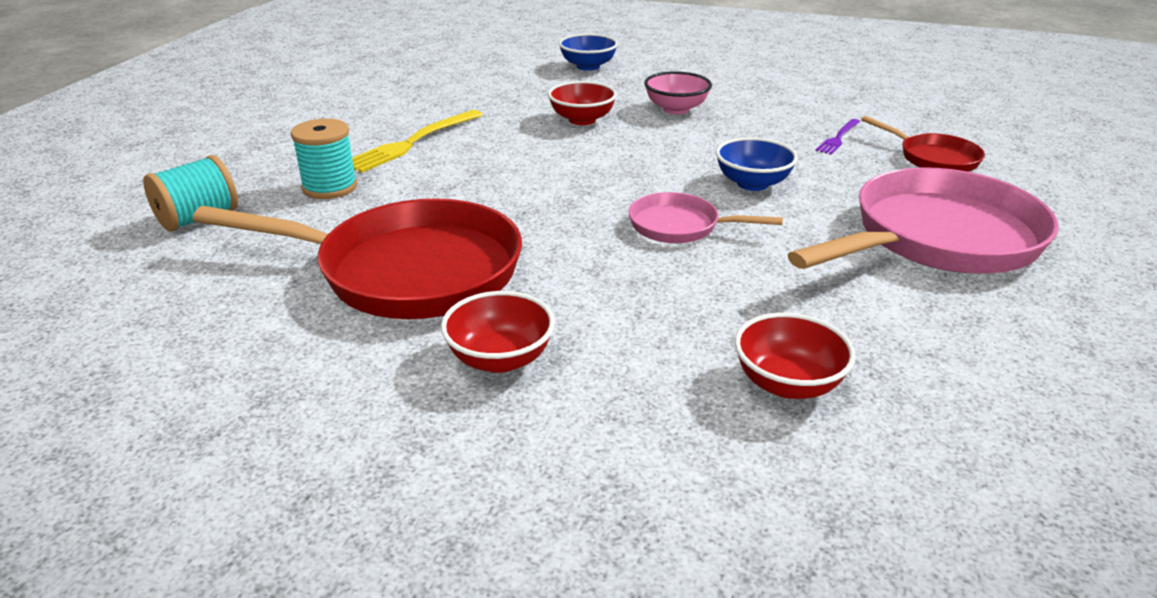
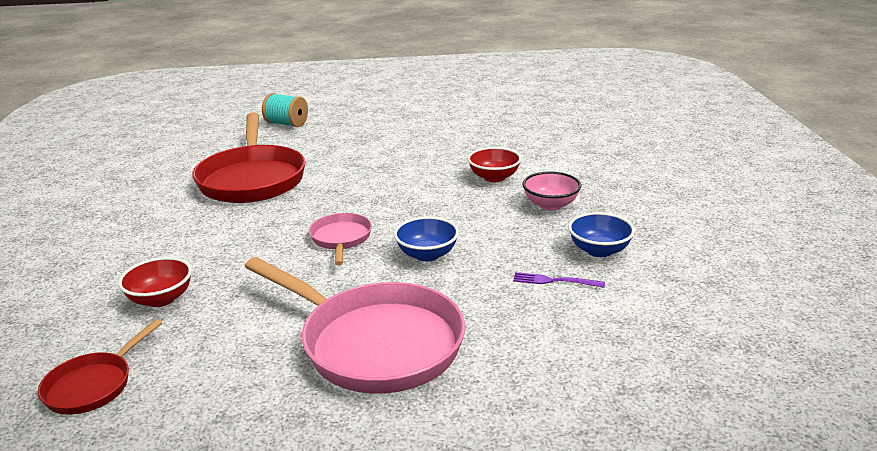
camera: 70 degrees right, 5 degrees down
turquoise spool [291,119,357,199] -> none
yellow fork [352,110,483,173] -> none
red bowl [441,291,555,373] -> none
blue bowl [559,34,618,71] -> blue bowl moved to [568,212,635,257]
red pan [861,116,985,172] -> red pan moved to [38,319,162,415]

